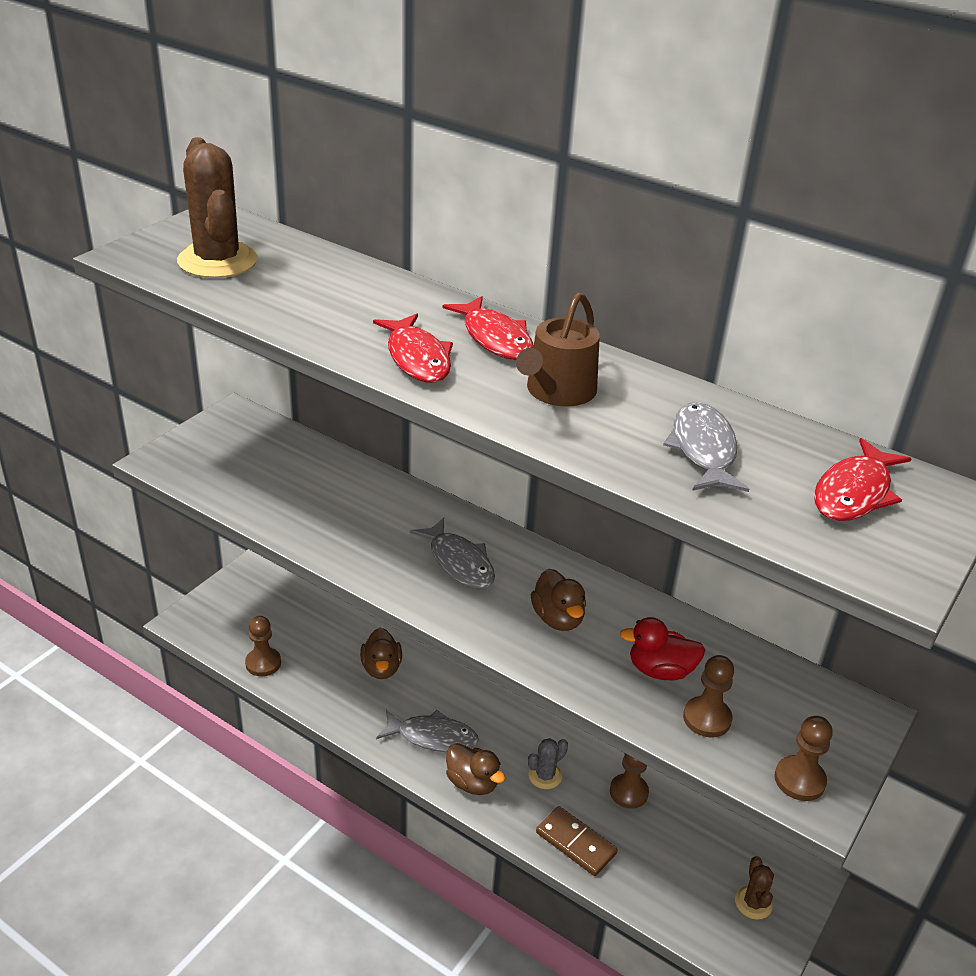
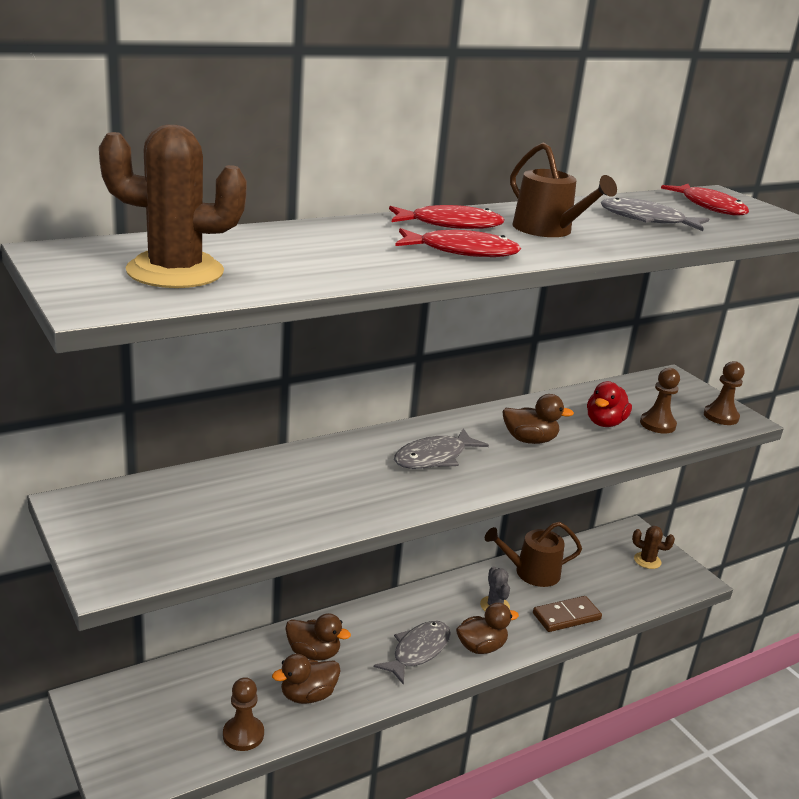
camera: 65 degrees left, 10 degrees down
grey fish [410,518,495,589] -> grey fish turned 150 degrees clockwise [394,428,489,469]
brown pawn [610,754,649,809] -> brown watering can [485,522,582,587]
none -> brown duck [272,654,340,704]

